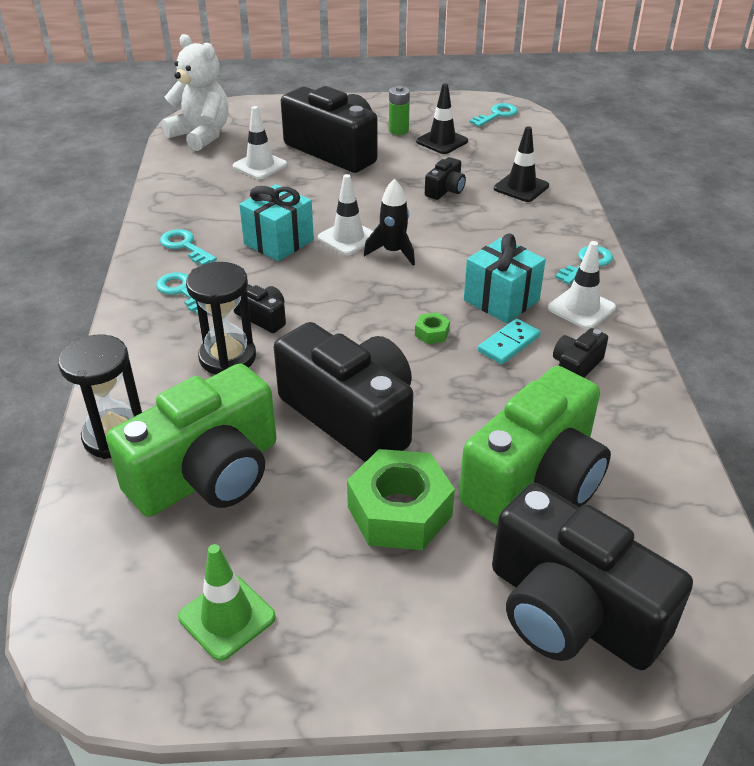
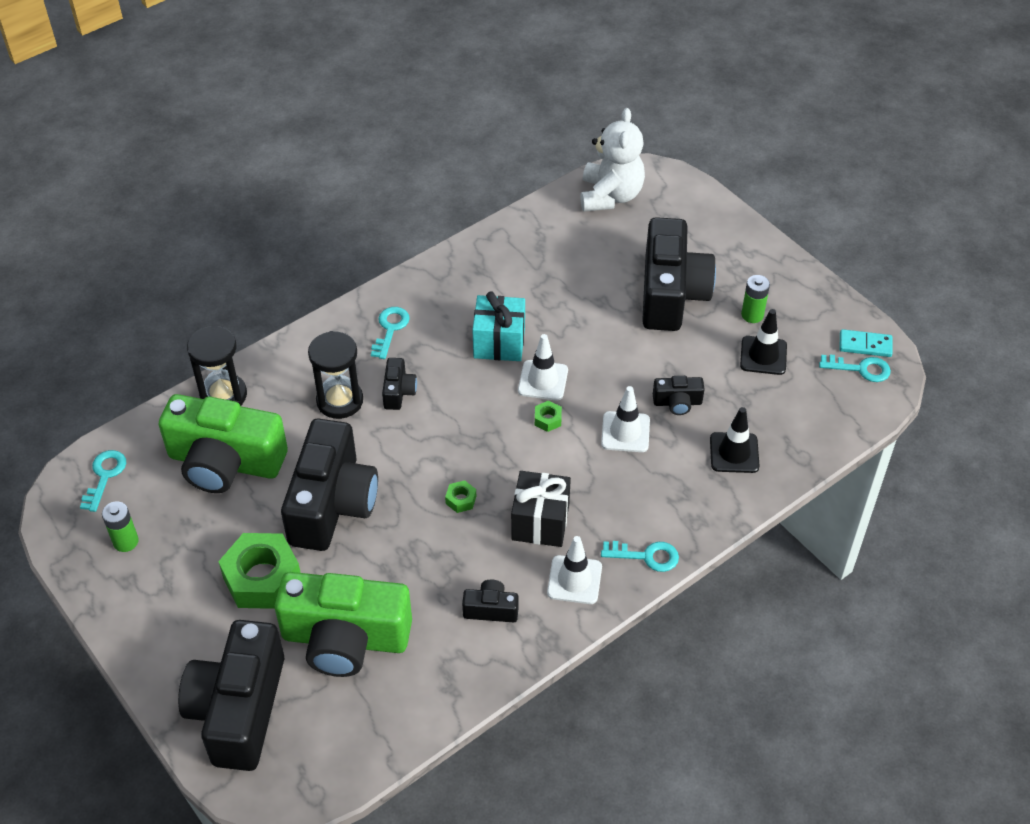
camera: 55 degrees right, 10 degrees up
turquoise key [160,229,217,265] -> turquoise key moved to [80,450,126,512]
green traffic cone [178,544,276,661] -> green battery [102,501,139,552]
white traffic cone [233,106,288,179] -> white traffic cone moved to [601,386,650,452]
black rocket [364,179,415,265] -> green nut [535,400,562,432]
turquoise gift [464,234,546,323] -> black gift [511,471,571,547]
turquoise domino [478,318,541,364] -> turquoise domino moved to [839,329,893,357]

